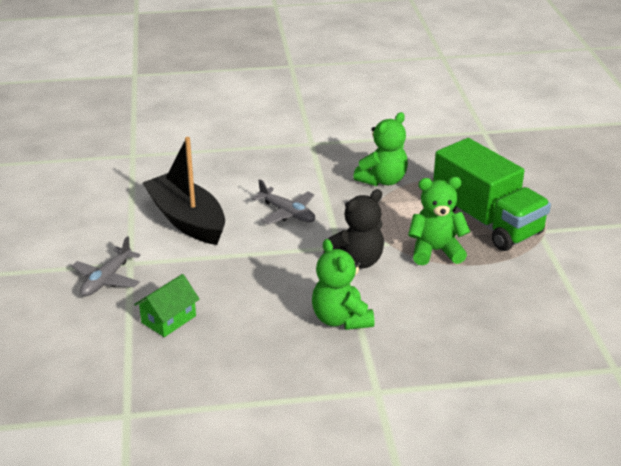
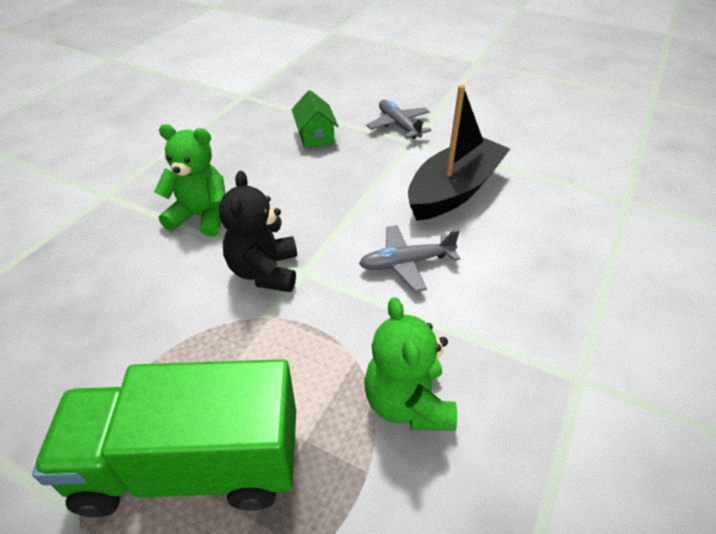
camera: 125 degrees right, 10 degrees up
black boat [143,137,225,245] -> black boat turned 45 degrees counterclockwise [408,85,510,221]
green teddy bear [408,177,470,265] -> none

